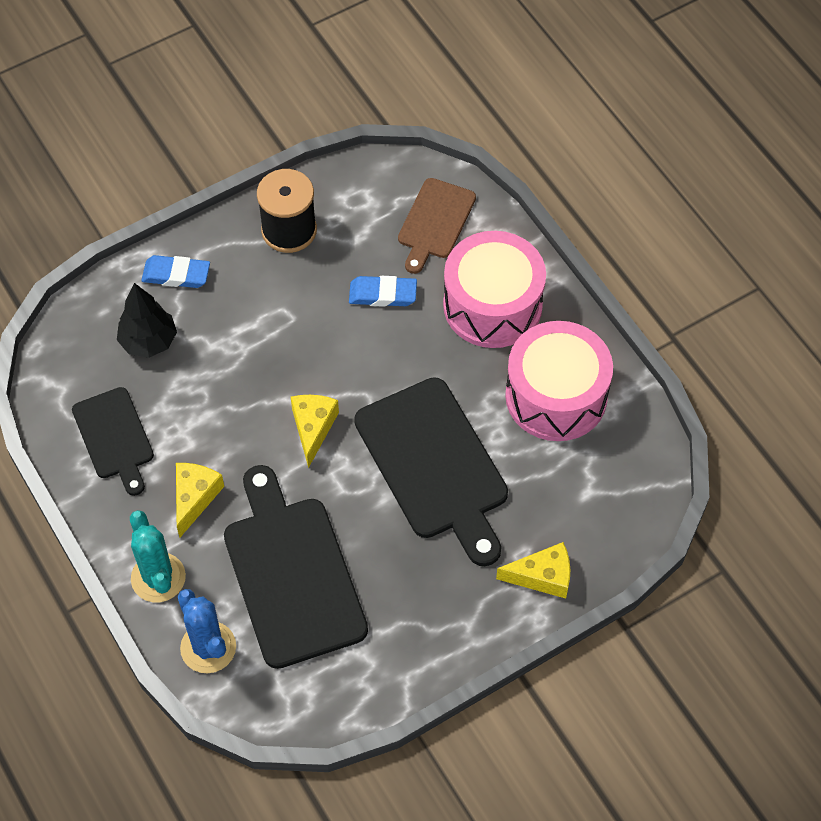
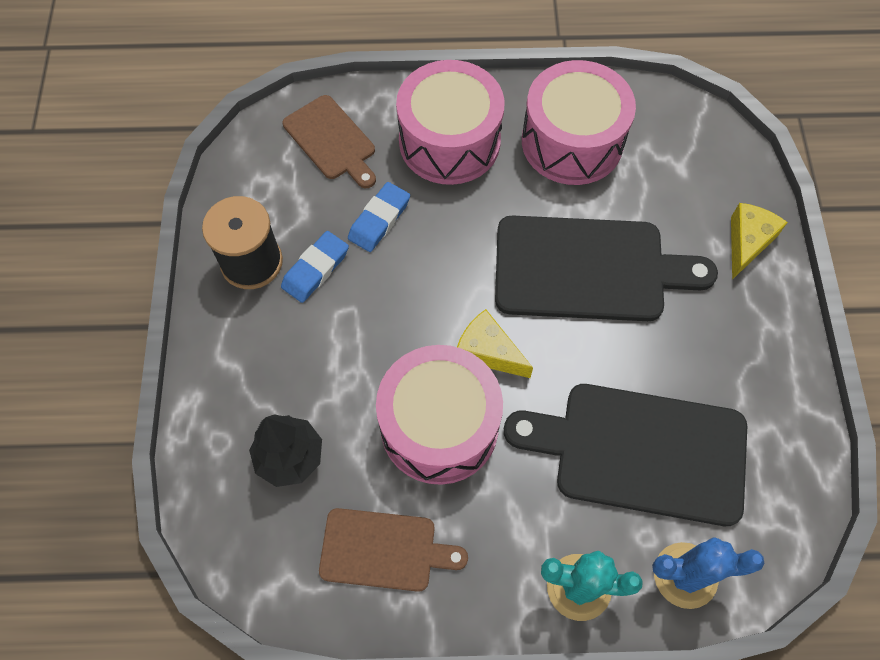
camera: 60 degrees left, 5 degrees up
black cutting board [72,387,154,496] -> brown cutting board [319,508,468,592]
blue eraser [141,255,210,288] -> blue eraser moved to [281,231,349,303]
yellow cheese [176,463,224,537] -> none
none -> pink drum [376,345,503,485]

